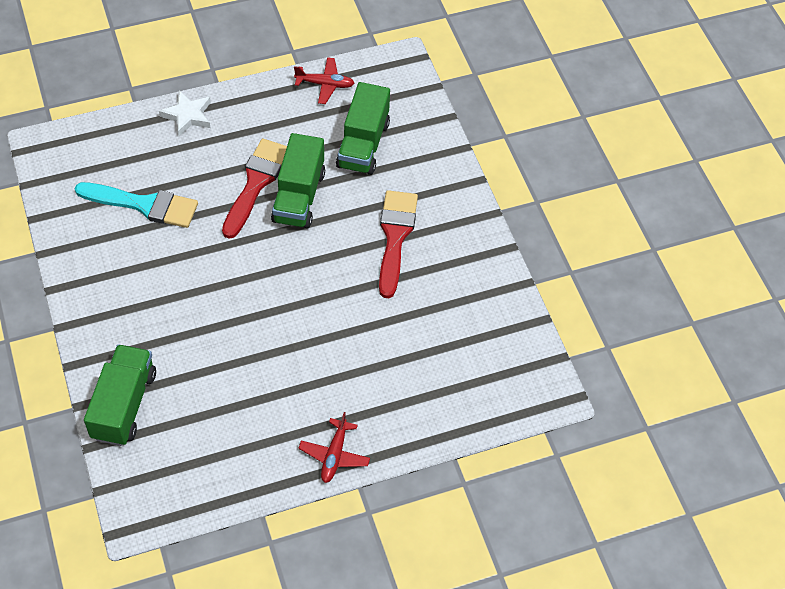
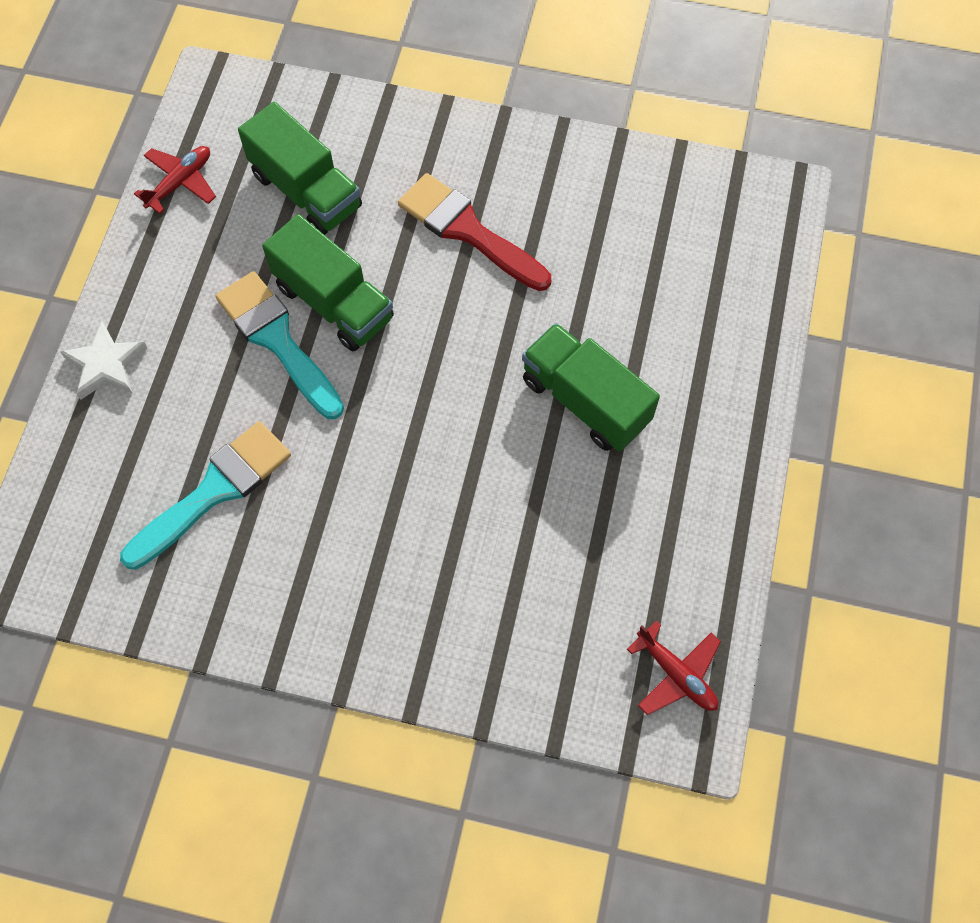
camera: 55 degrees left, 10 degrees up
green truck [84,344,156,446] -> green truck moved to [522,323,660,452]
red brush [222,139,287,239] -> turquoise brush [215,271,344,419]
red plane [298,412,370,483] -> red plane moved to [627,620,721,715]

